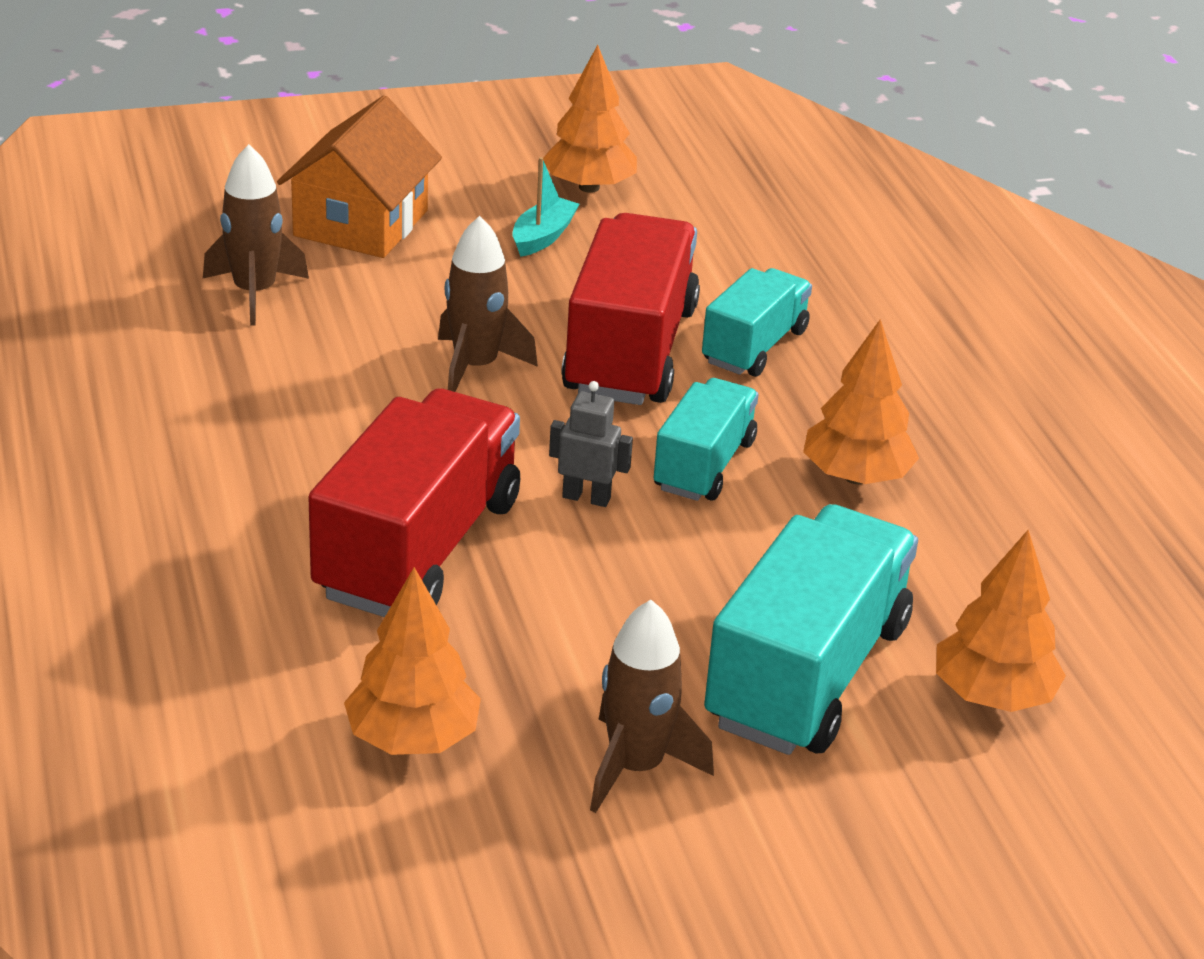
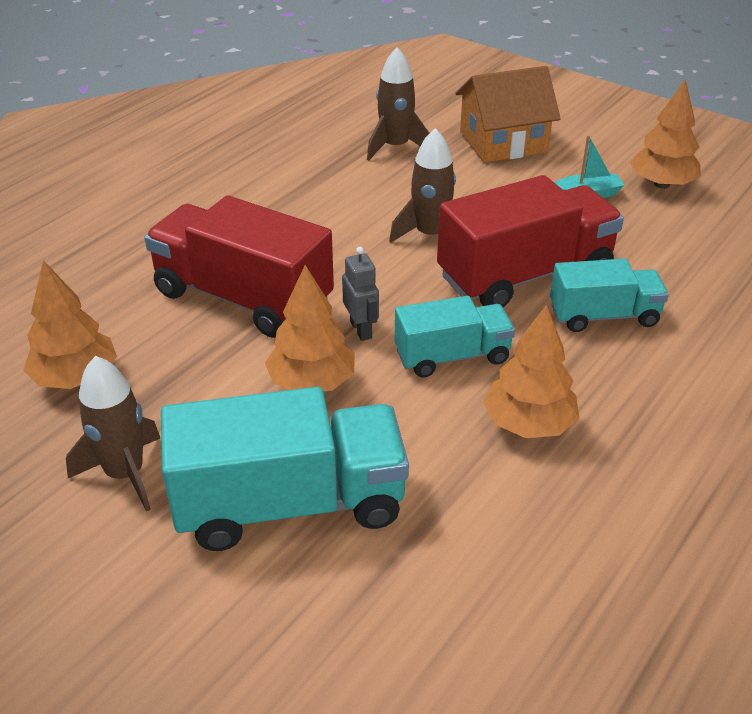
camera: 55 degrees right, 5 degrees up
red truck [308,389,520,617] -> red truck turned 135 degrees counterclockwise [144,196,334,338]
orange tree [936,530,1066,712] -> orange tree moved to [265,265,355,392]

